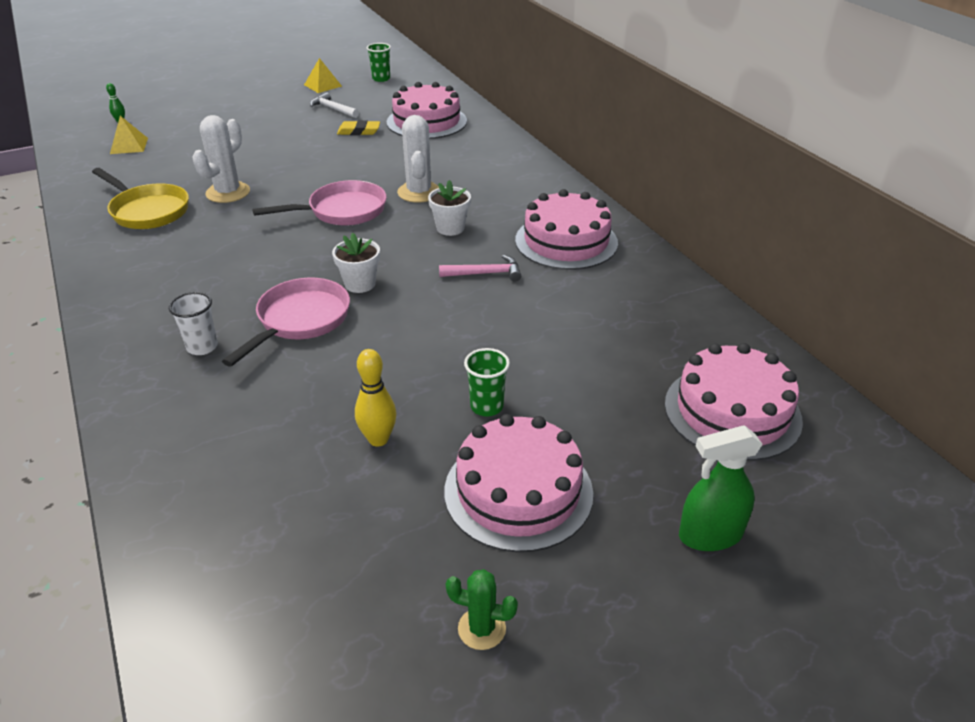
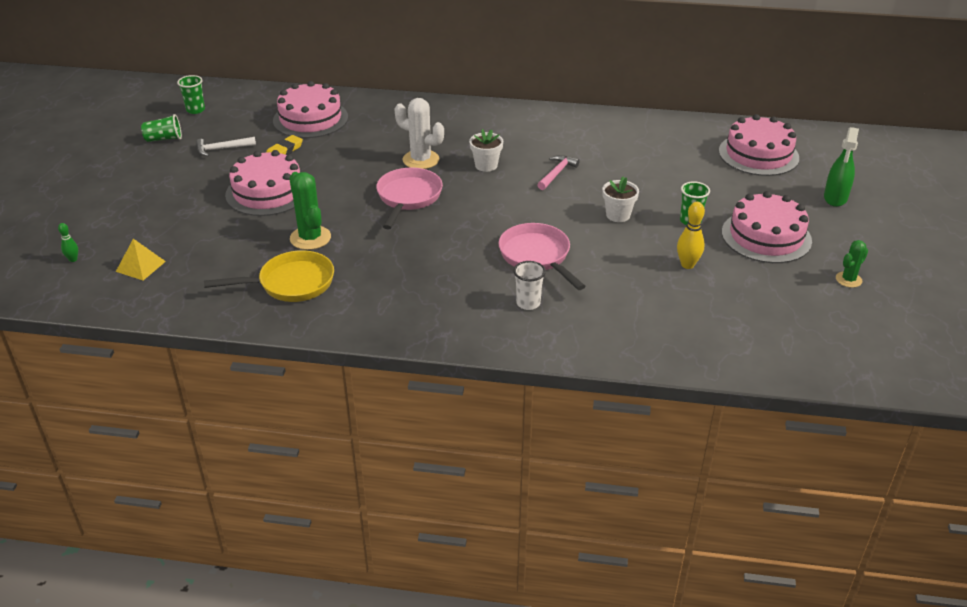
camera: 55 degrees left, 0 degrees up
white cactus [192,115,250,203] -> green cactus [290,172,331,250]
yellow pyramid [304,58,342,93] -> green cup [141,114,182,142]
white flower pot [332,233,380,293] -> white flower pot moved to [603,176,639,222]
pink cake [515,189,618,270] -> pink cake moved to [225,150,300,216]

